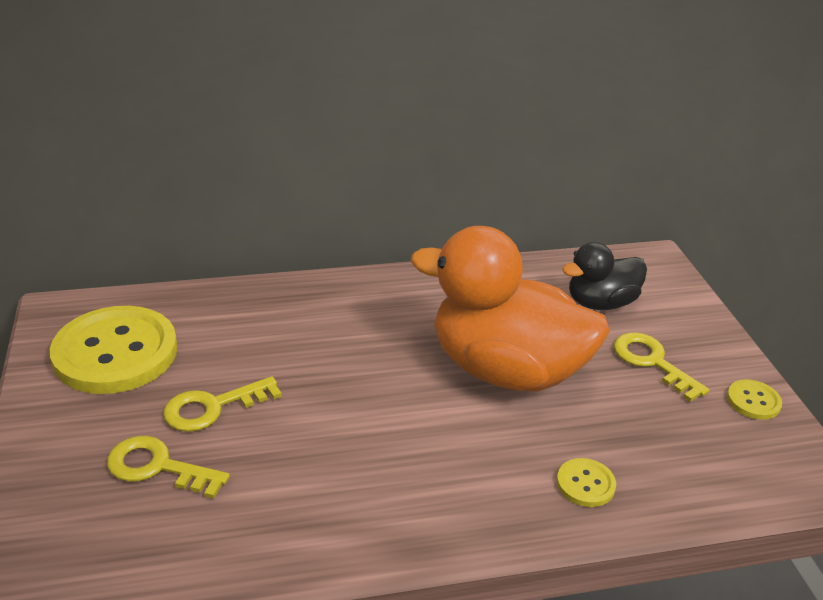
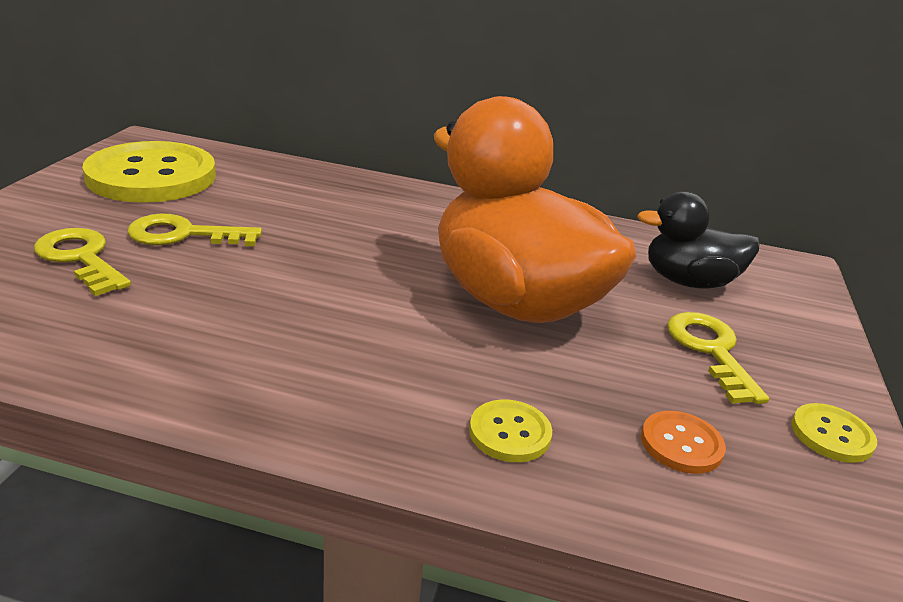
camera: 25 degrees right, 5 degrees down
none -> orange button [641,411,726,474]

